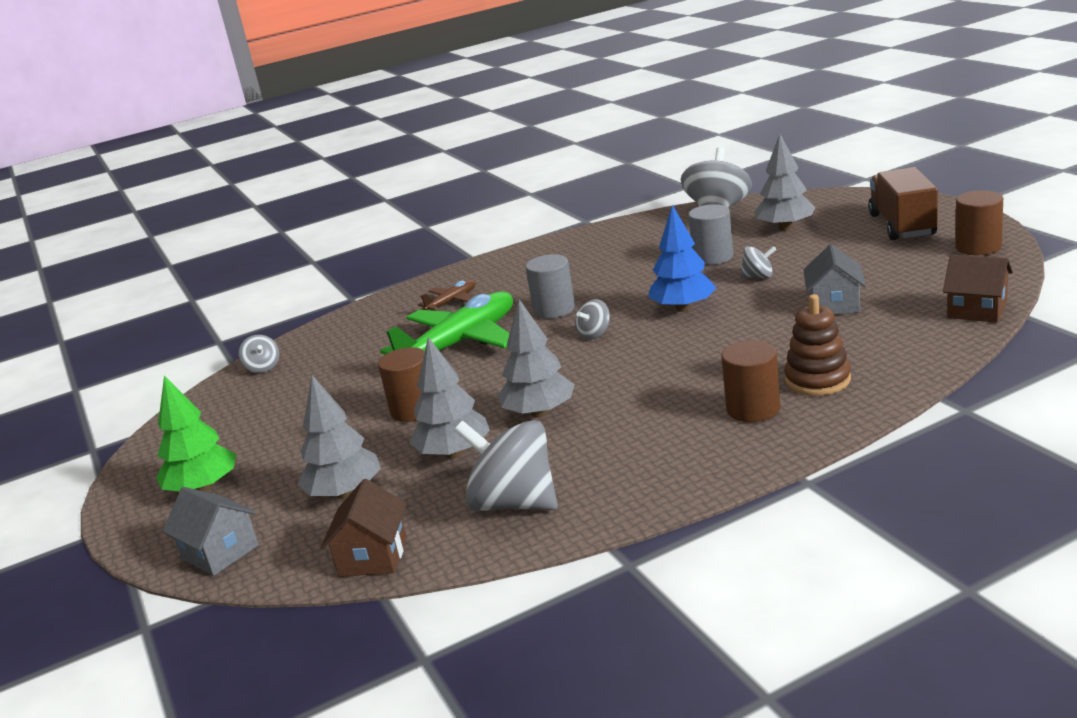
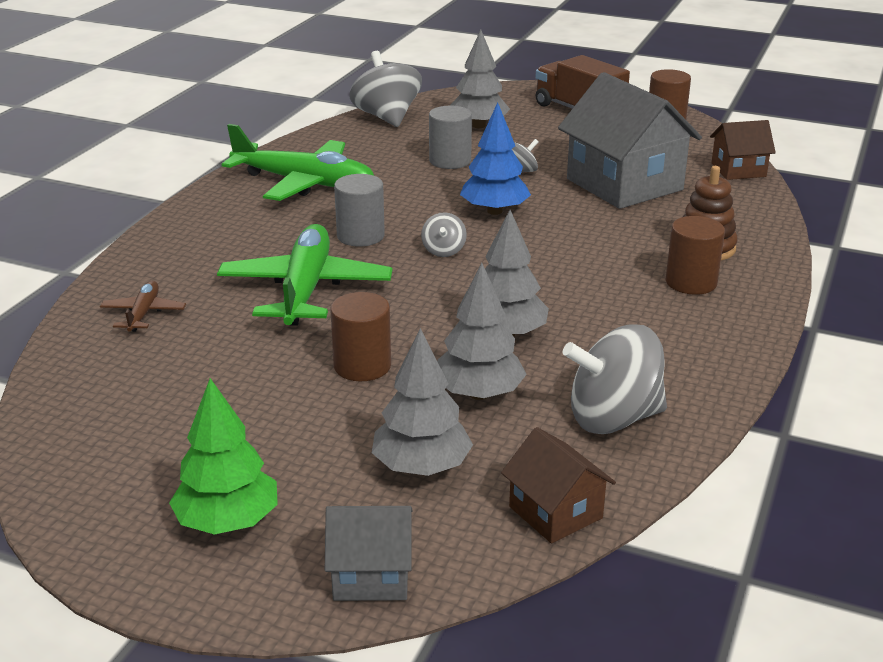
camera: 45 degrees left, 5 degrees up
grey spinning top [239,335,279,373] -> none
brown plane [418,280,476,311] -> brown plane moved to [100,281,186,332]
grey house [803,244,866,315] -> grey house [558,72,702,209], size x1.95
none -> green plane [222,124,374,201]

